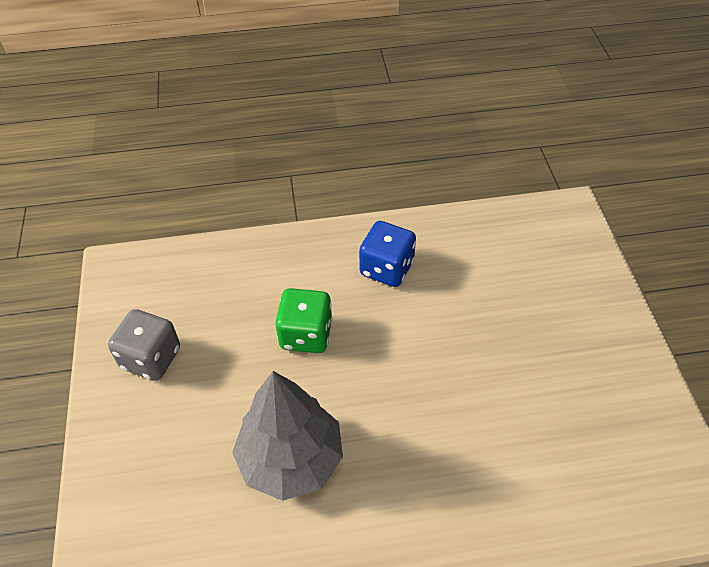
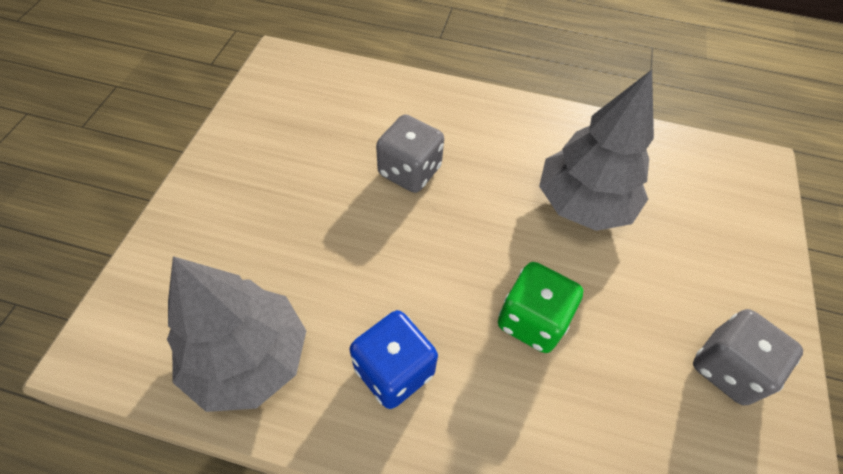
camera: 160 degrees left, 5 degrees up
none -> grey tree [167,256,307,412]
none -> grey dice [376,114,444,193]

